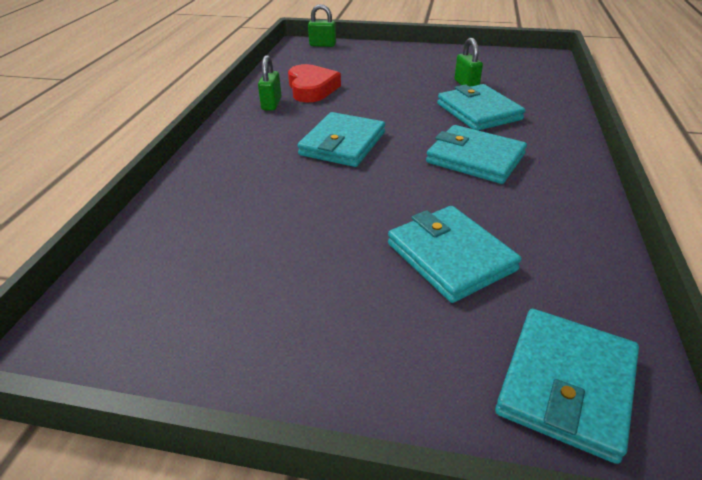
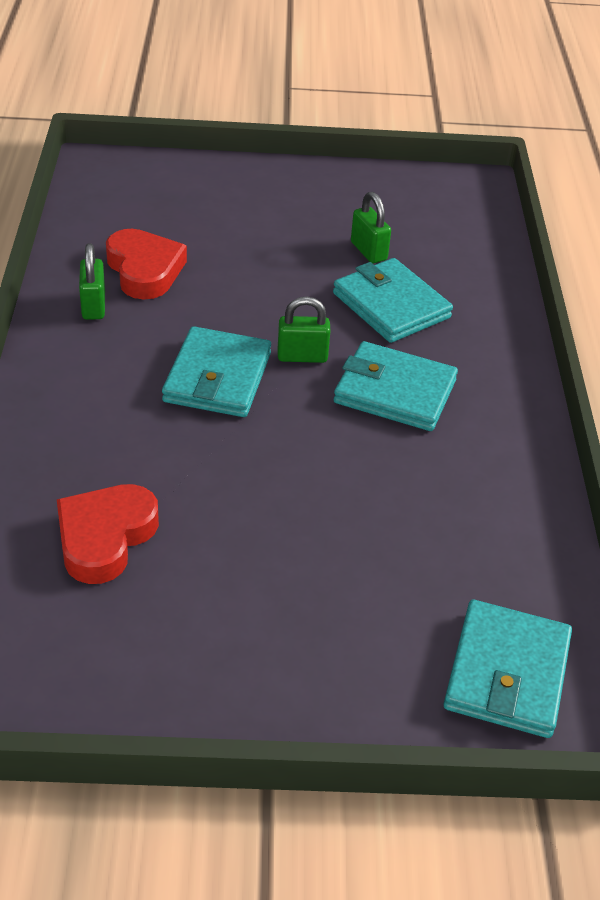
camera: 15 degrees left, 5 degrees up
green padlock [308,4,336,47] -> green padlock moved to [278,296,331,363]
turquoise wallet [388,206,521,303] -> none
none -> red heart [57,484,159,584]

